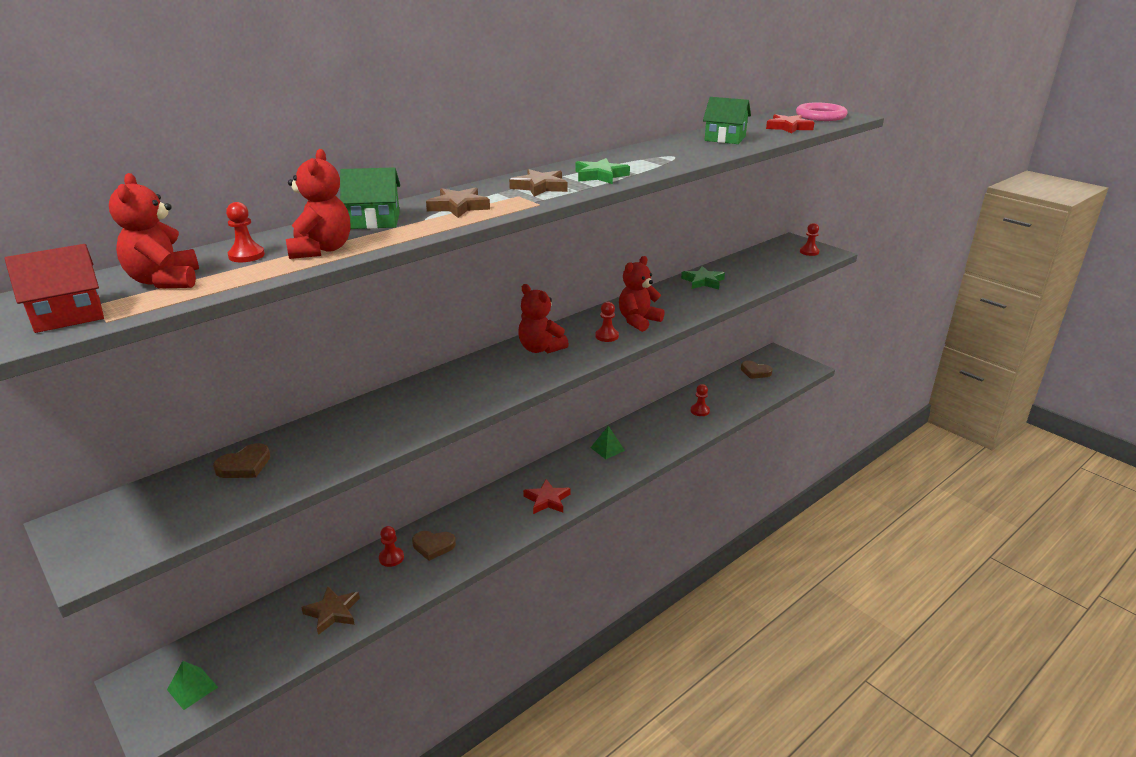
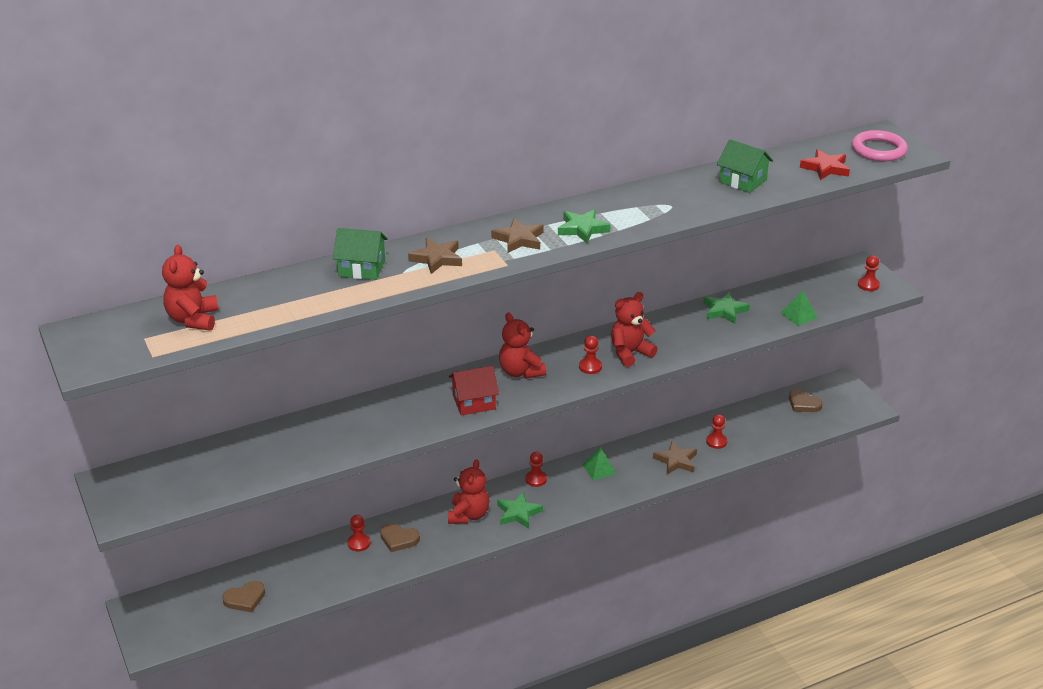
camera: 15 degrees right, 5 degrees up
red house [5,244,104,333] -> red house moved to [449,366,499,415]
green pyramid [167,661,218,710] -> green pyramid moved to [780,290,818,326]
brown heart [213,443,270,478] -> brown heart moved to [222,581,265,612]
red pawn [226,202,265,262] -> red pawn moved to [525,452,547,487]
red teddy bear [286,149,350,259] -> red teddy bear moved to [448,459,489,524]
brown star [301,586,360,635] -> brown star moved to [653,441,697,474]
red star [523,479,570,514] -> green star [497,492,543,529]

